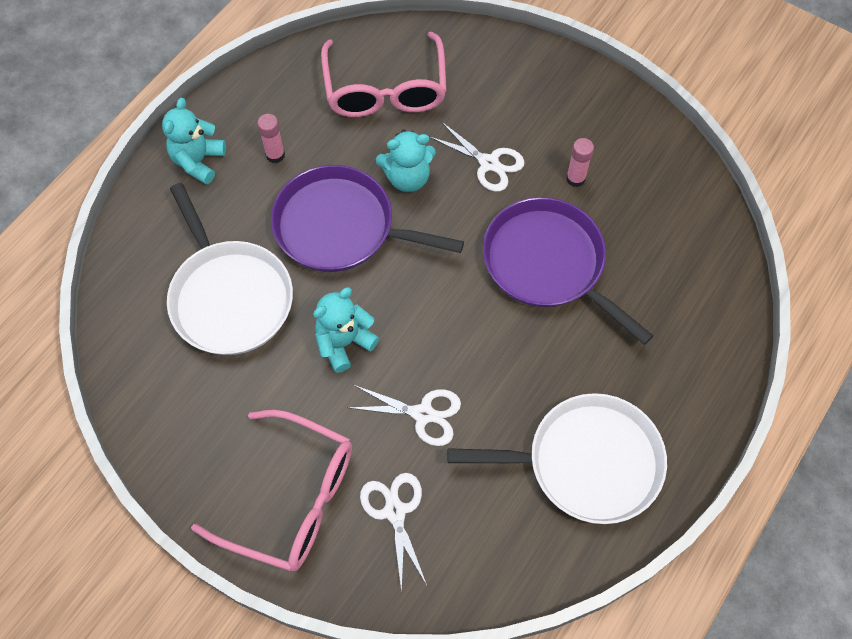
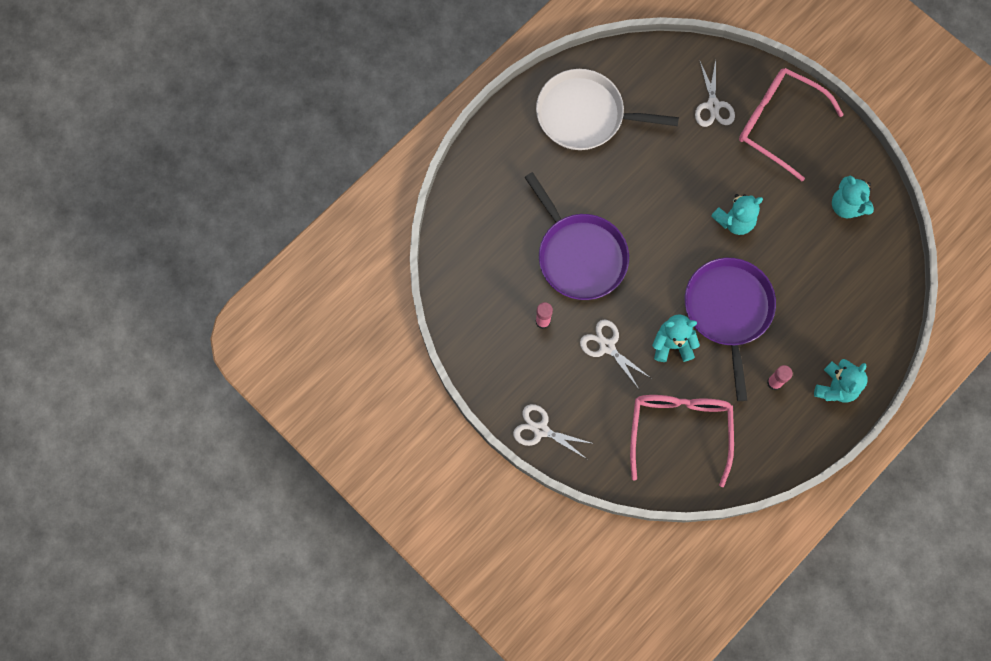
camera: 170 degrees left, 10 degrees up
white pan [167,183,293,355] -> none
purple pan [271,165,464,272] -> purple pan turned 120 degrees counterclockwise [685,258,776,401]
white scissors [347,385,461,446] -> white scissors moved to [513,404,594,459]
none -> turquoise teddy bear [832,175,874,218]

